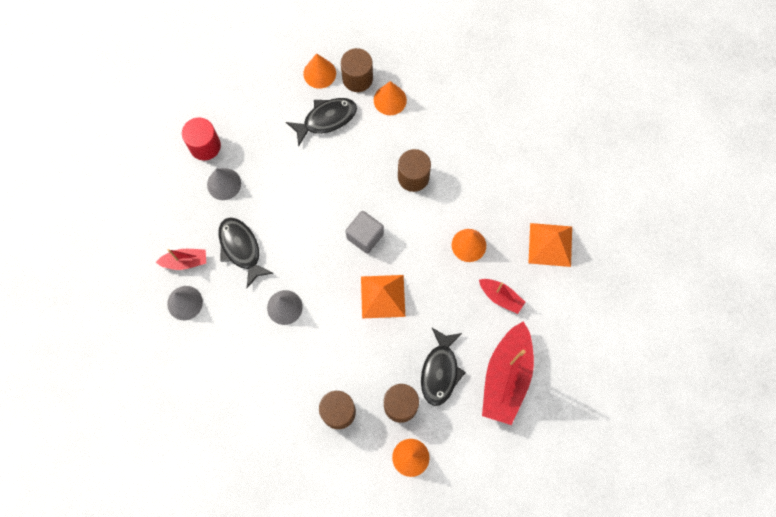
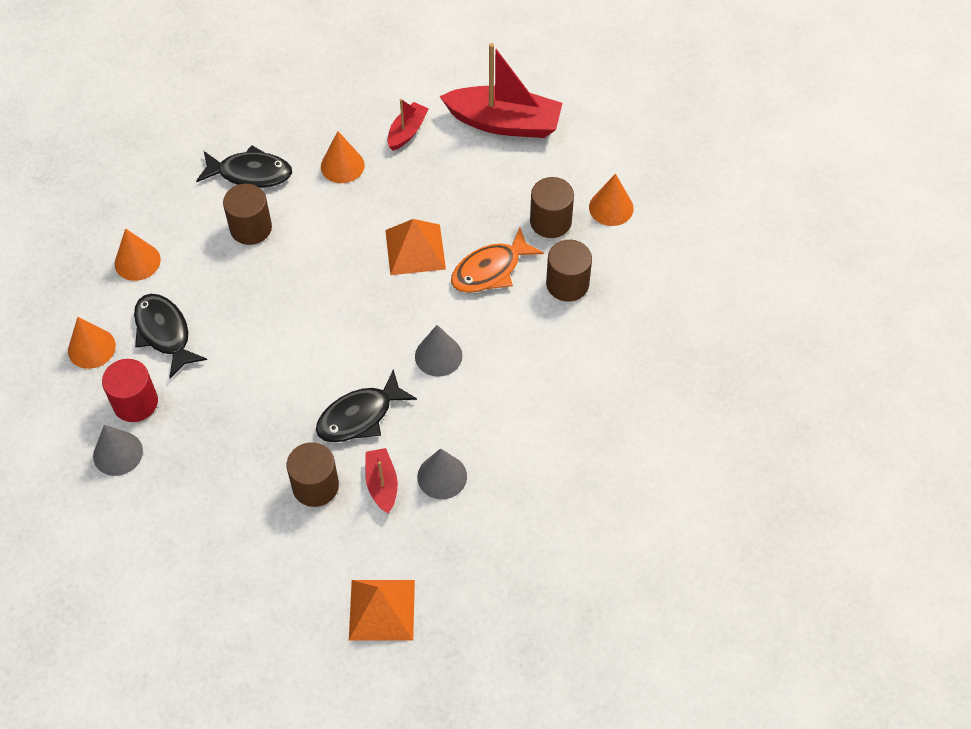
camera: 95 degrees left, 15 degrees down
red cylinder [182,118,221,160] -> red cylinder moved to [102,359,158,422]
grey cone [207,168,241,200] -> grey cone moved to [93,425,143,476]
brown cylinder [341,48,373,92] -> brown cylinder moved to [287,442,339,507]
grey cube [346,211,384,254] -> none
black fish [421,328,466,406] -> black fish moved to [196,145,292,188]
orange pyramid [528,223,572,267] -> orange pyramid moved to [349,580,415,640]
none -> orange fish [451,228,544,293]

